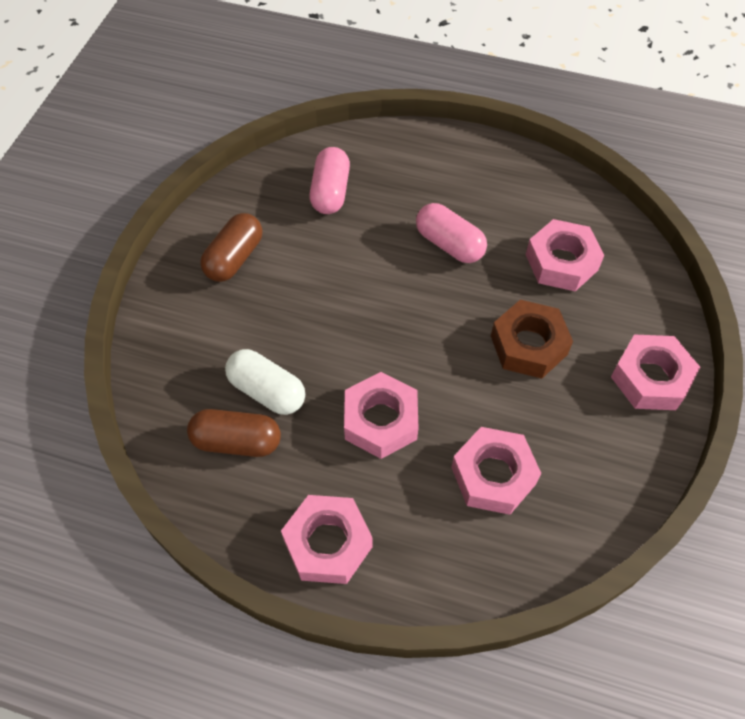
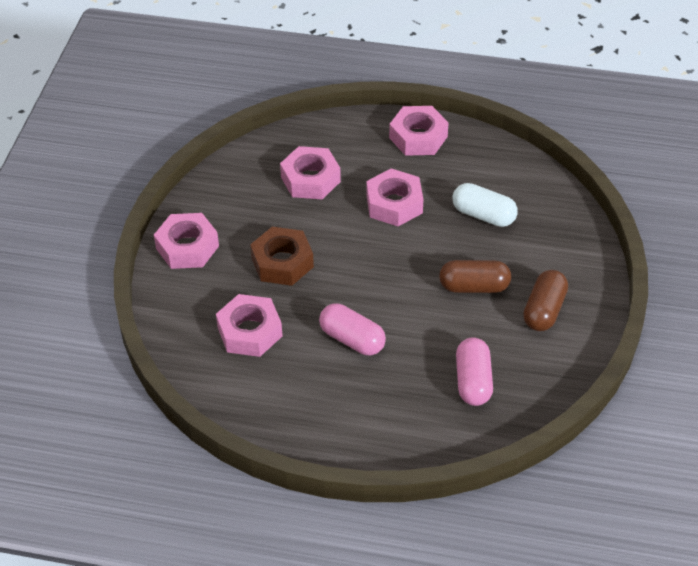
camera: 175 degrees right, 10 degrees down
brown capsule [187,409,281,457] -> brown capsule moved to [439,260,511,293]

